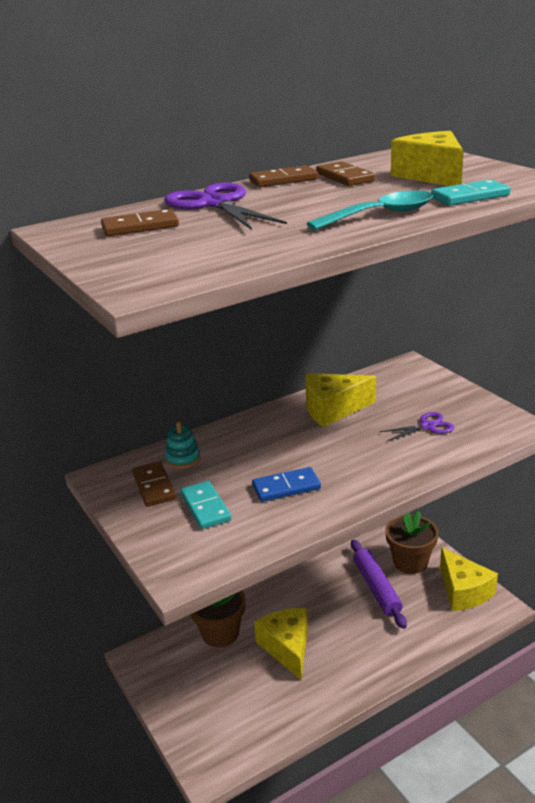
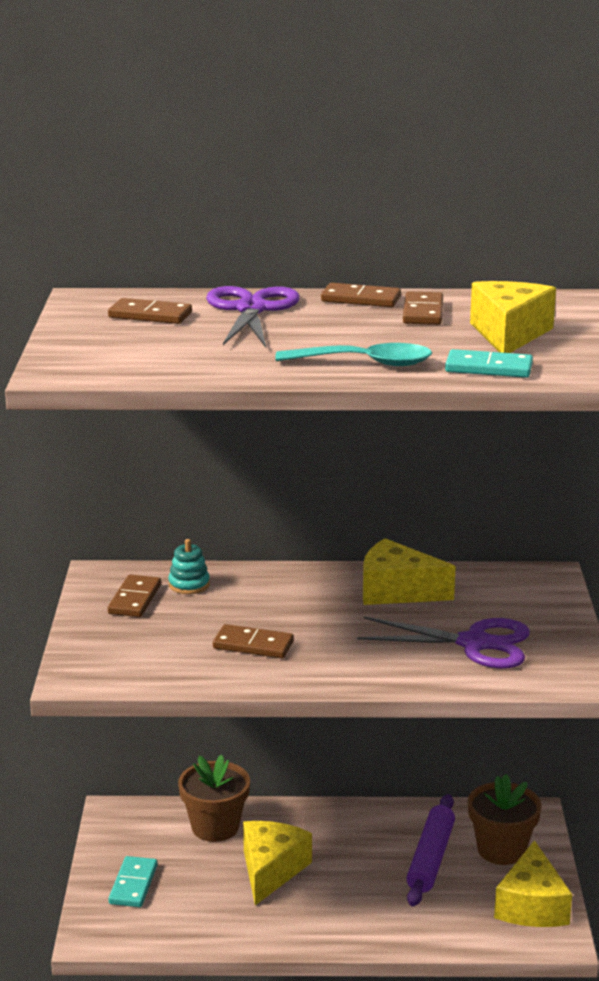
camera: 30 degrees right, 5 degrees down
turquoise domino [180,481,231,529] -> turquoise domino moved to [108,856,158,907]
blue domino [252,467,321,502] -> brown domino [213,624,294,658]
purple scissors [379,412,454,441] -> purple scissors [357,617,530,669], size x1.80

